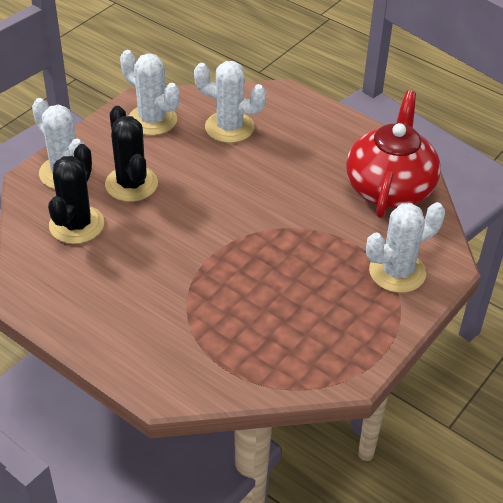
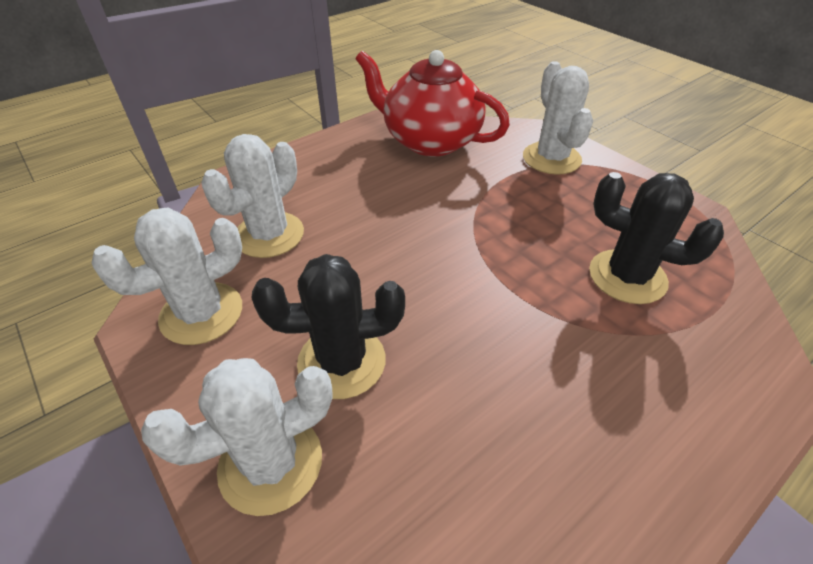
camera: 75 degrees left, 0 degrees up
black cactus [48,144,104,244] -> black cactus moved to [589,172,724,304]

